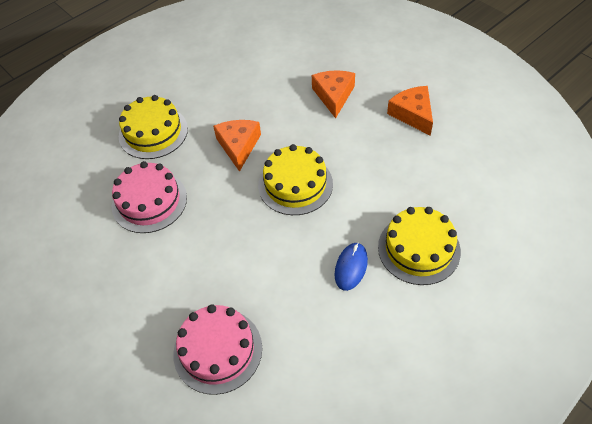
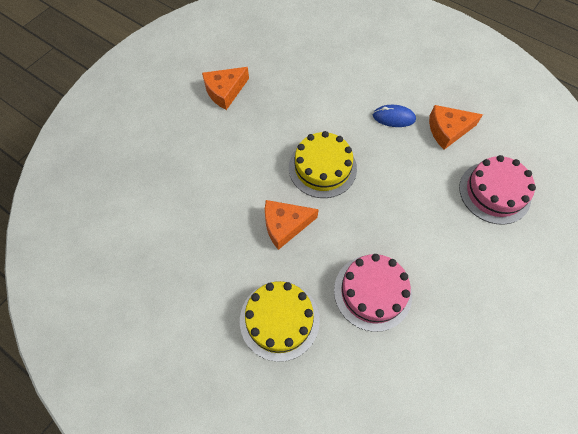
camera: 105 degrees left, 10 degrees up
orange cheese [312,70,355,119] -> orange cheese moved to [429,105,483,150]
yellow cake [378,207,461,285] -> none

